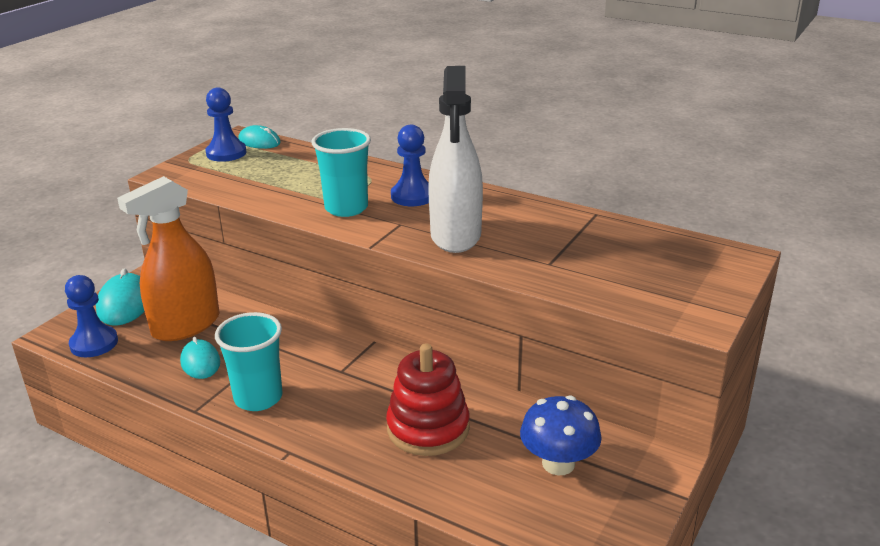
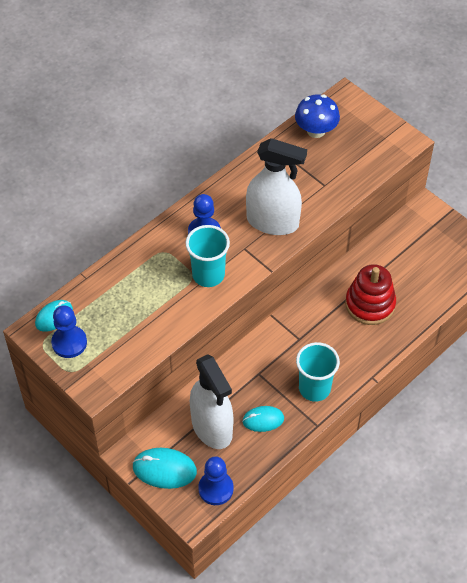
camera: 75 degrees left, 25 degrees up
orange spray bottle [117,176,220,341] -> white spray bottle [190,354,234,449]
blue mushroom [520,395,602,475] -> blue mushroom moved to [295,94,340,138]

